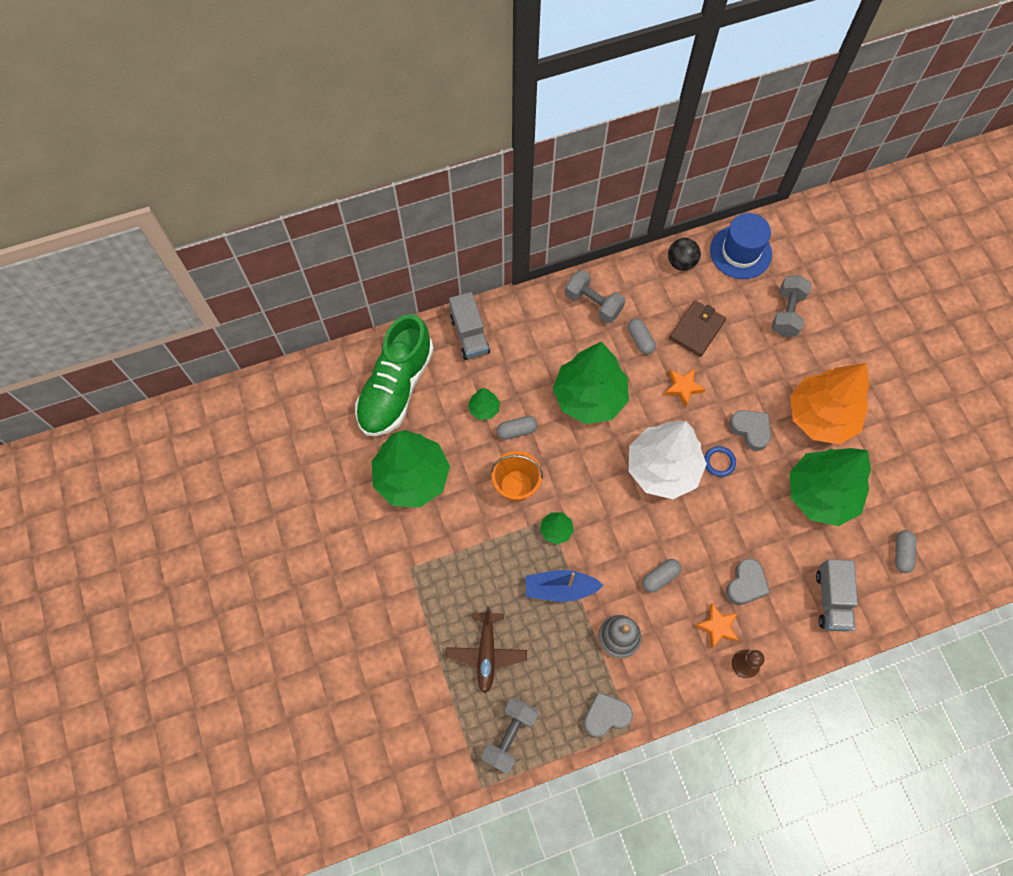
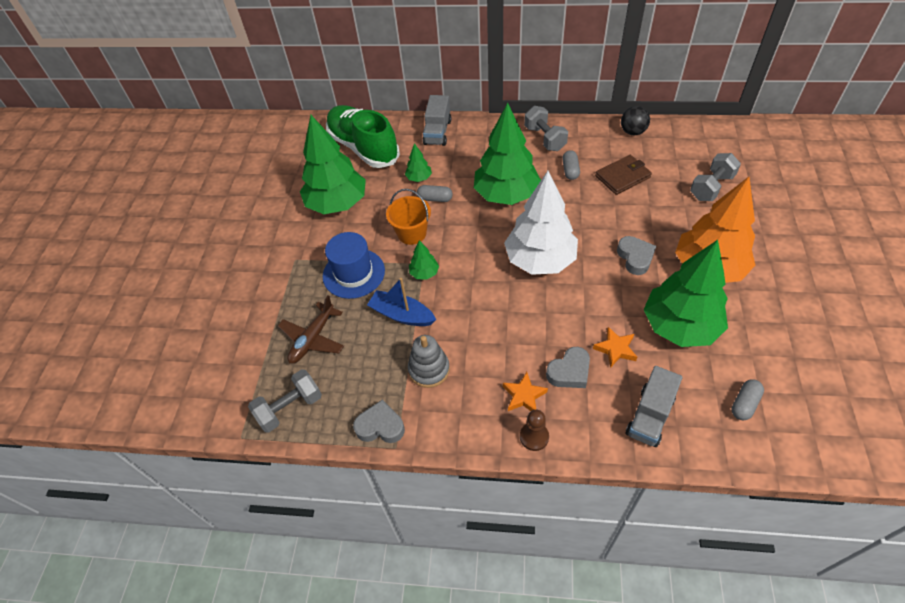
camera: 30 degrees right, 15 degrees down
green shoe [355,314,434,436] -> green shoe turned 90 degrees clockwise [326,105,400,168]
grey capsule [642,559,681,593] -> none
orange star [664,368,706,407] -> orange star moved to [593,327,637,368]
blue ring [704,446,736,477] -> none
blue hat [710,213,772,279] -> blue hat moved to [323,232,385,299]

